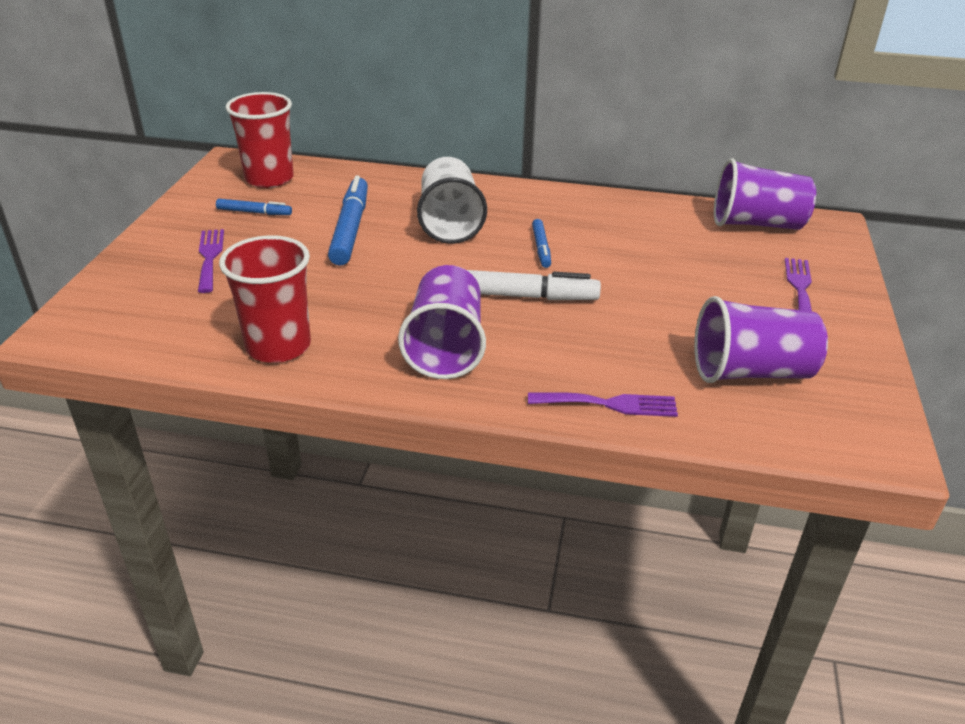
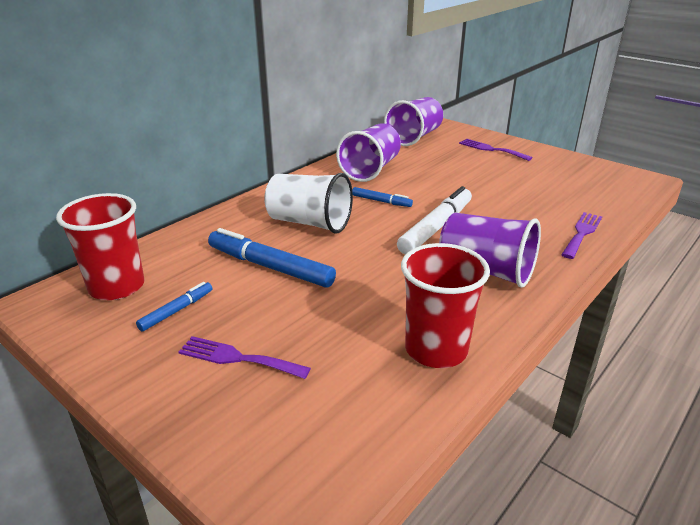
camera: 60 degrees left, 5 degrees down
purple cup [694,296,828,383] -> purple cup moved to [336,123,401,182]

